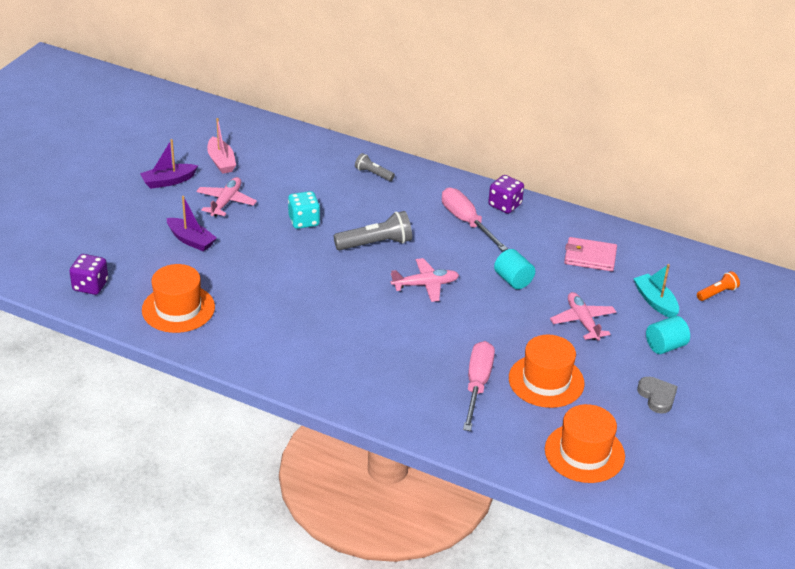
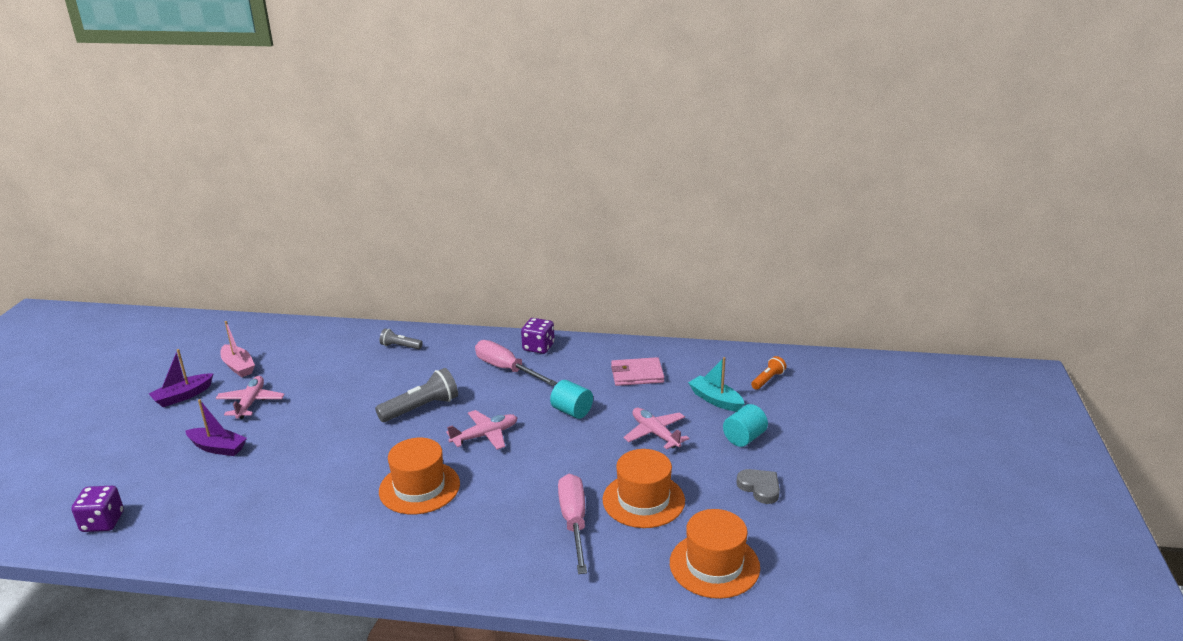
camera: 15 degrees left, 10 degrees down
orange hat [142,264,215,333] -> orange hat moved to [379,438,460,515]
turquoise dice [288,191,320,229] -> none

